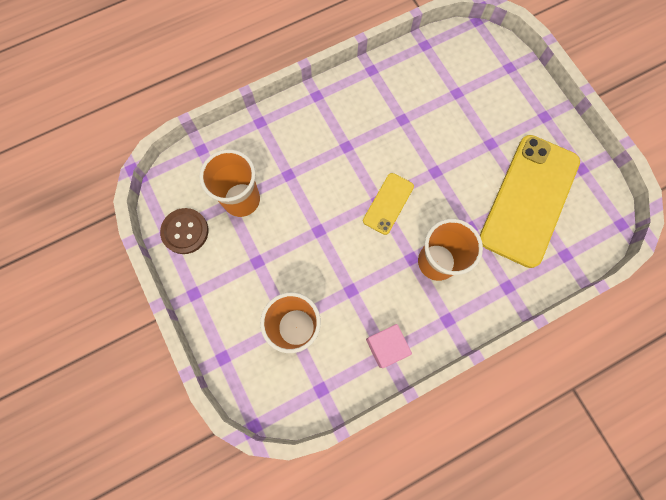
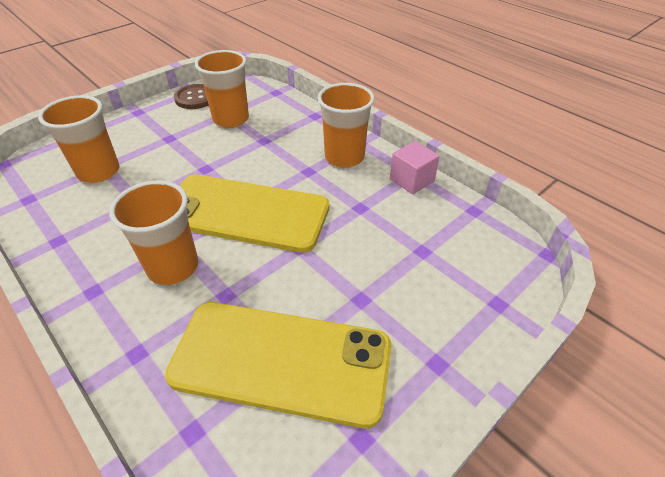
camera: 75 degrees right, 30 degrees down
yellow phone [363,173,414,235] -> yellow phone [180,174,329,253], size x2.14
pink cube [366,324,412,368] -> pink cube moved to [390,141,440,194]
none -> orange cup [318,83,375,168]

